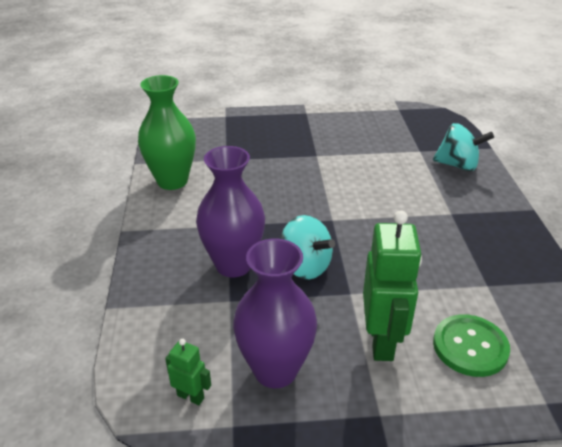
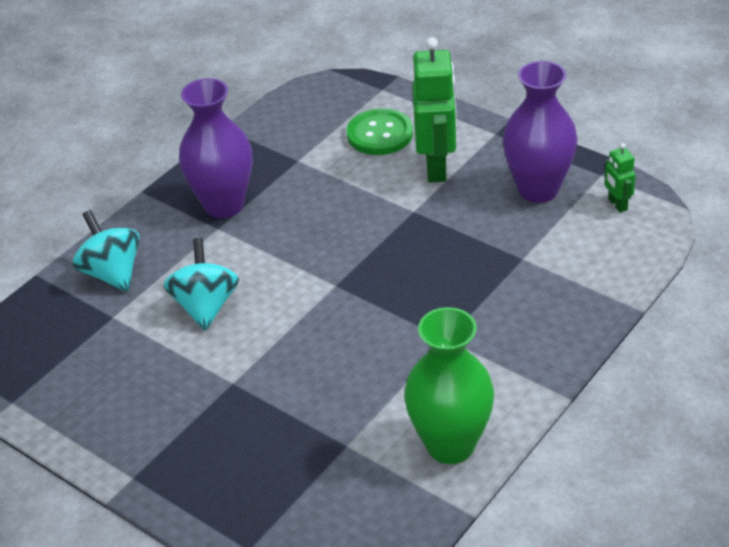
camera: 135 degrees left, 5 degrees up
purple vase [196,146,265,277] -> purple vase moved to [179,78,252,218]
turquoise spinning top [280,215,335,279] -> turquoise spinning top moved to [163,238,239,331]
green robot [363,211,422,361] -> green robot turned 135 degrees clockwise [413,37,457,183]

